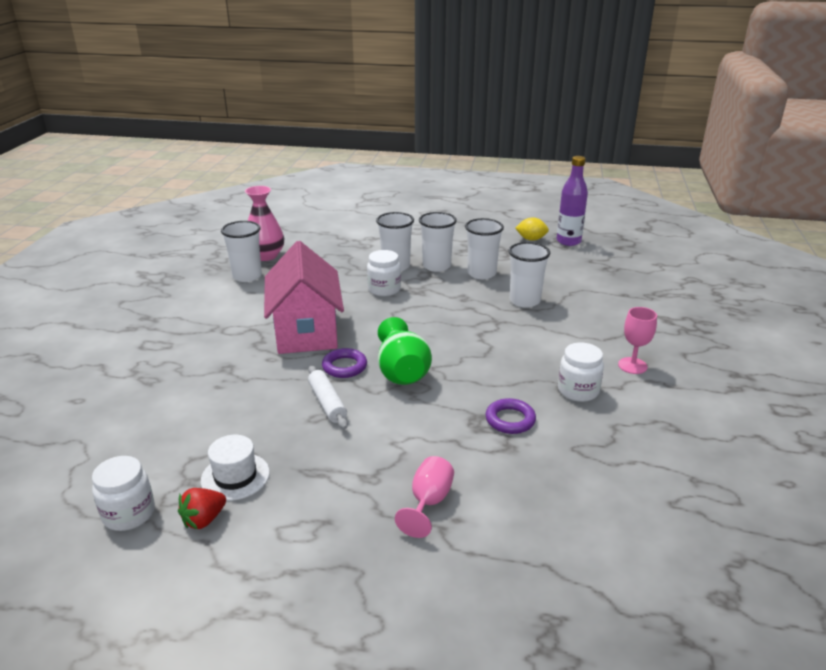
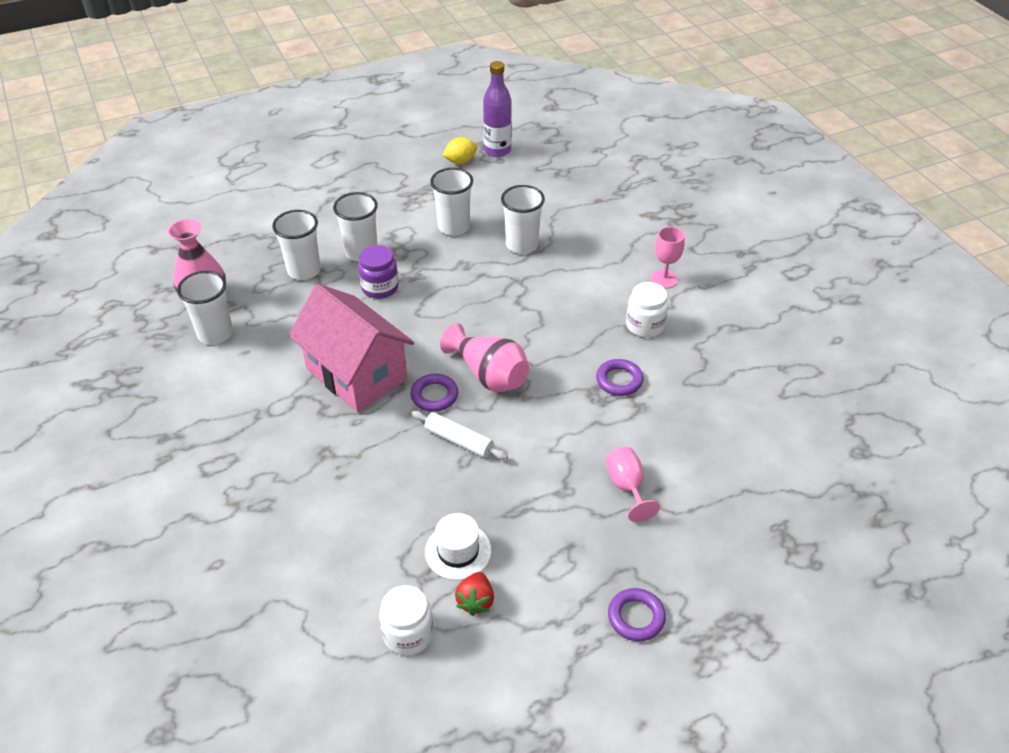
camera: 35 degrees left, 15 degrees up
white jar [367,250,401,296] -> purple jar [358,245,399,299]
green vase [378,317,432,385] -> pink vase [440,323,529,392]
white cup [419,212,457,272] -> white cup moved to [272,210,321,280]
none -> purple ring [608,588,666,641]

